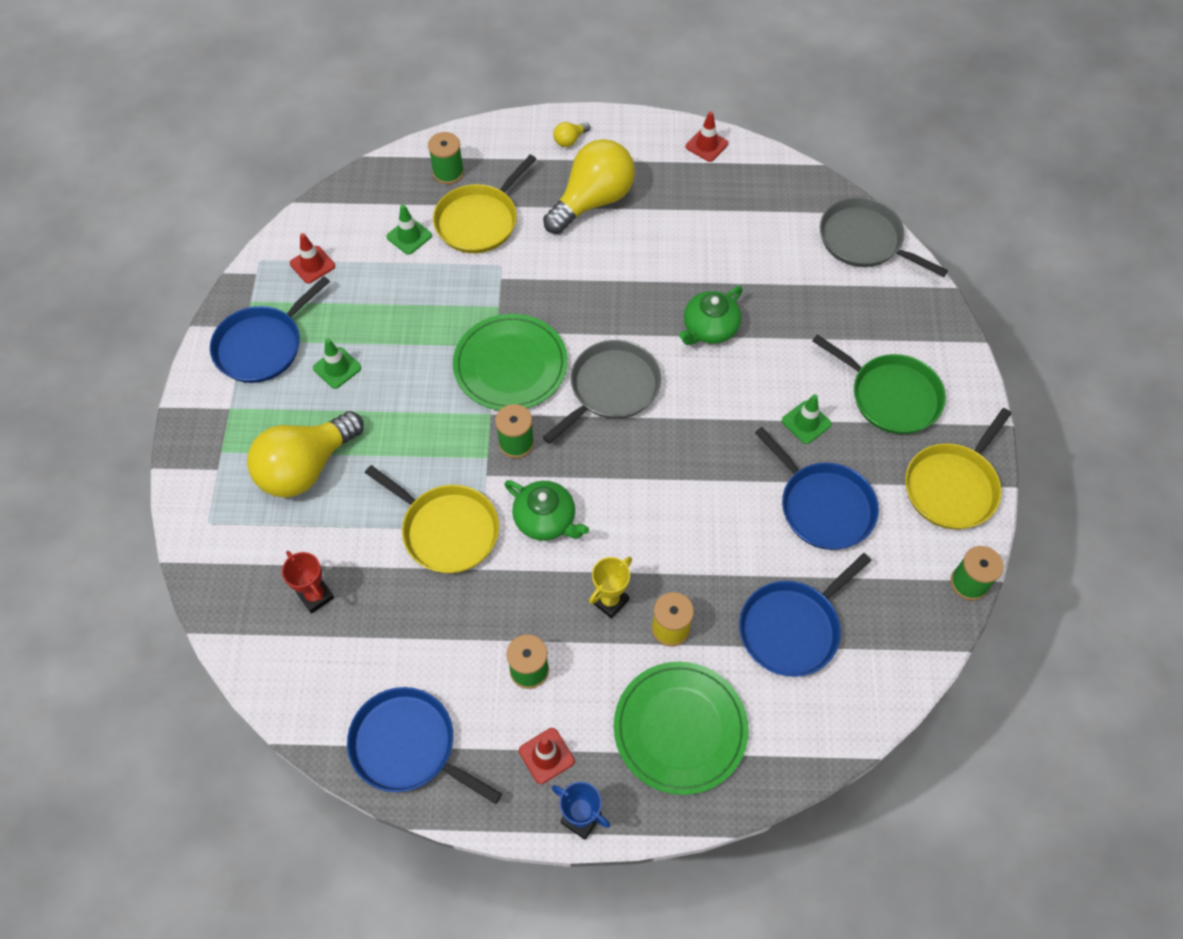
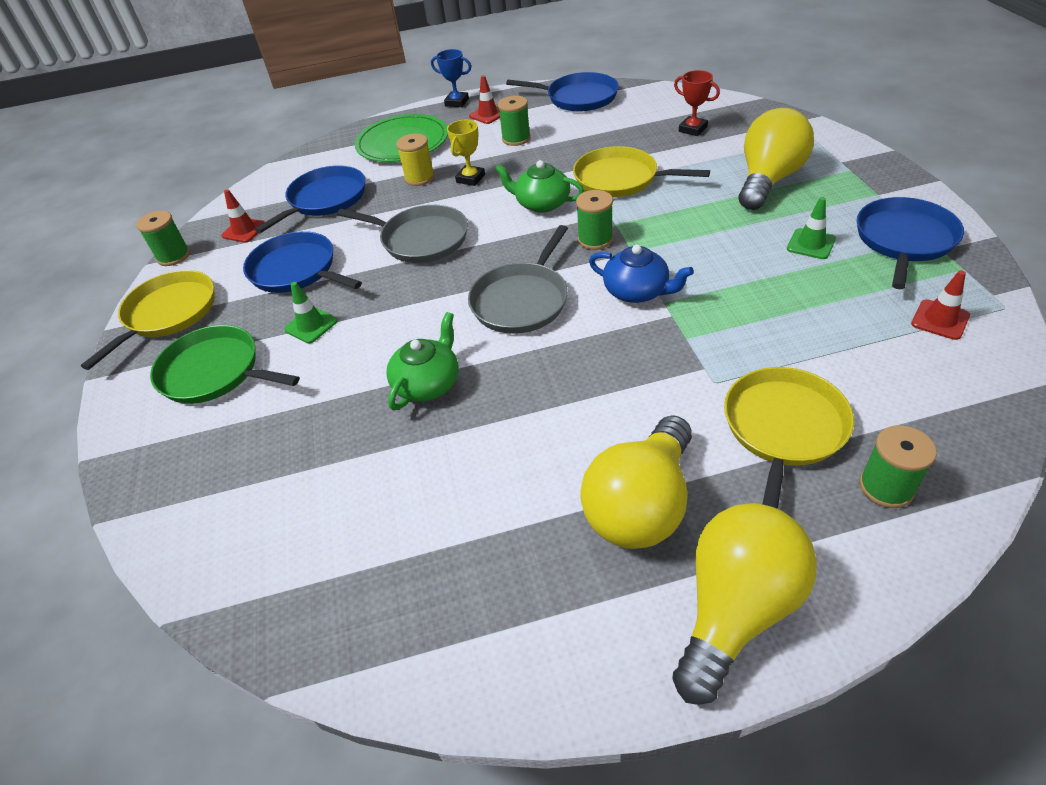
camera: 170 degrees right, 15 degrees down
green traffic cone [387,204,432,255] -> none
green plate [453,314,568,410] -> blue teapot [589,244,694,303]
yellow light bulb [553,122,590,147] -> yellow light bulb [672,503,817,705], size x2.49
red traffic cone [686,112,728,162] -> red traffic cone moved to [221,189,265,243]
grey pan [820,197,948,277] -> grey pan moved to [337,205,468,263]

